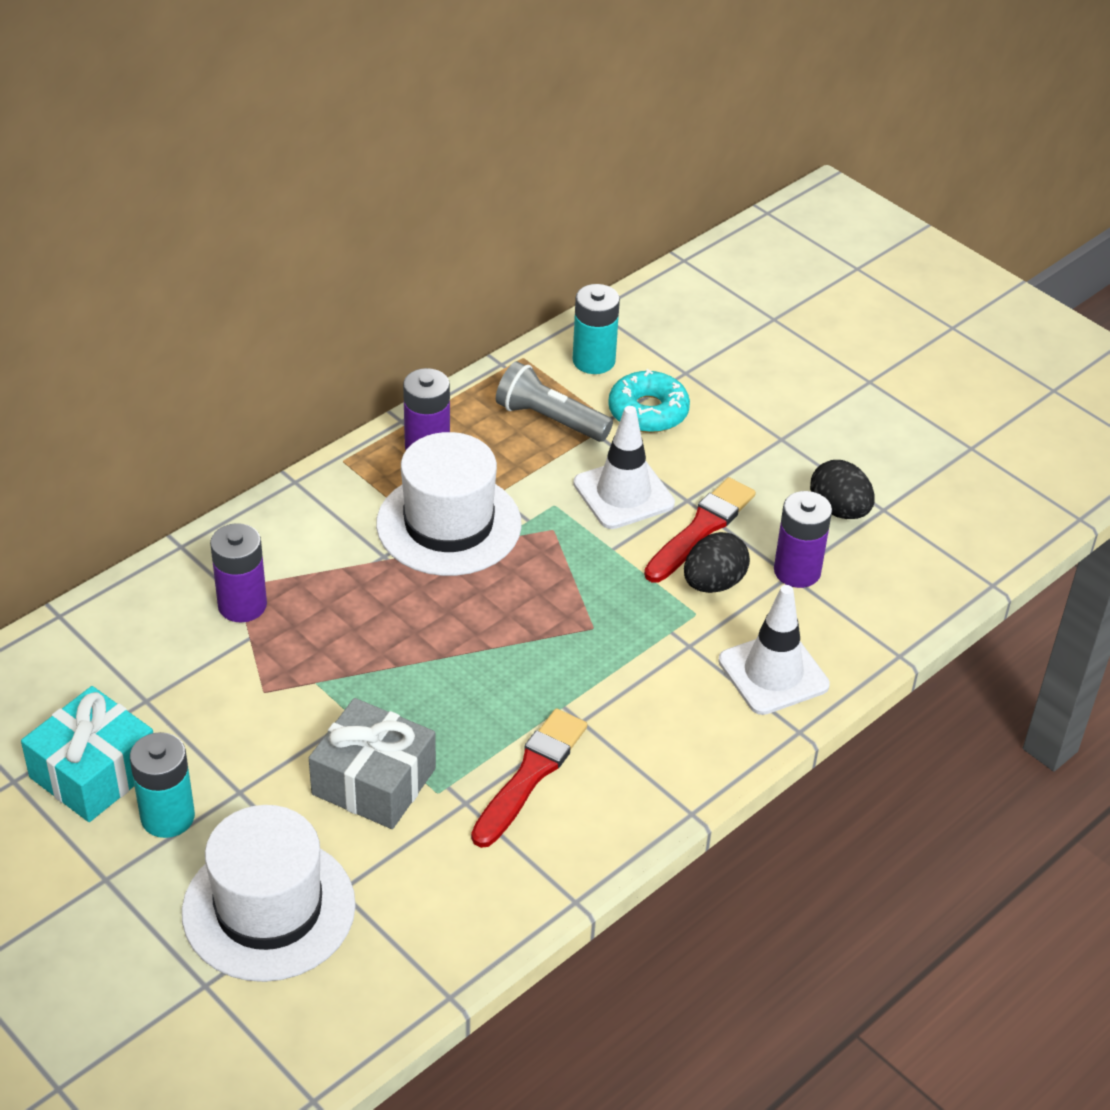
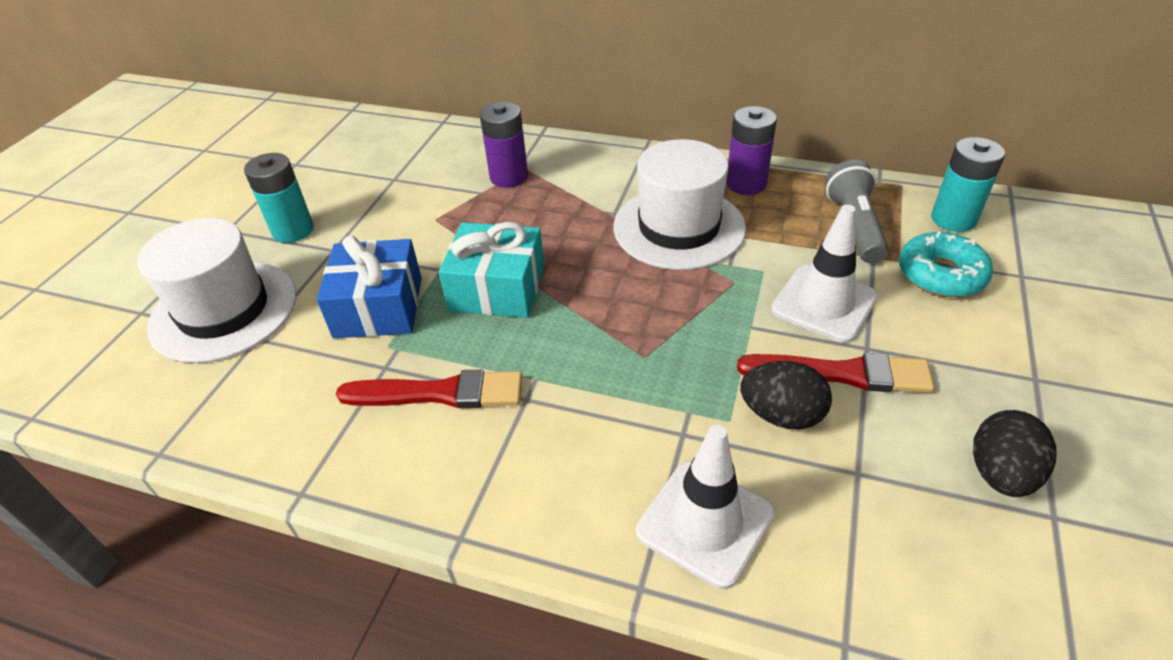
camera: 65 degrees right, 0 degrees up
turquoise gift [21,686,153,822] -> turquoise gift moved to [439,222,544,318]
grey gift [309,698,436,829] -> blue gift [317,235,422,338]
purple battery [774,491,832,588] -> none

